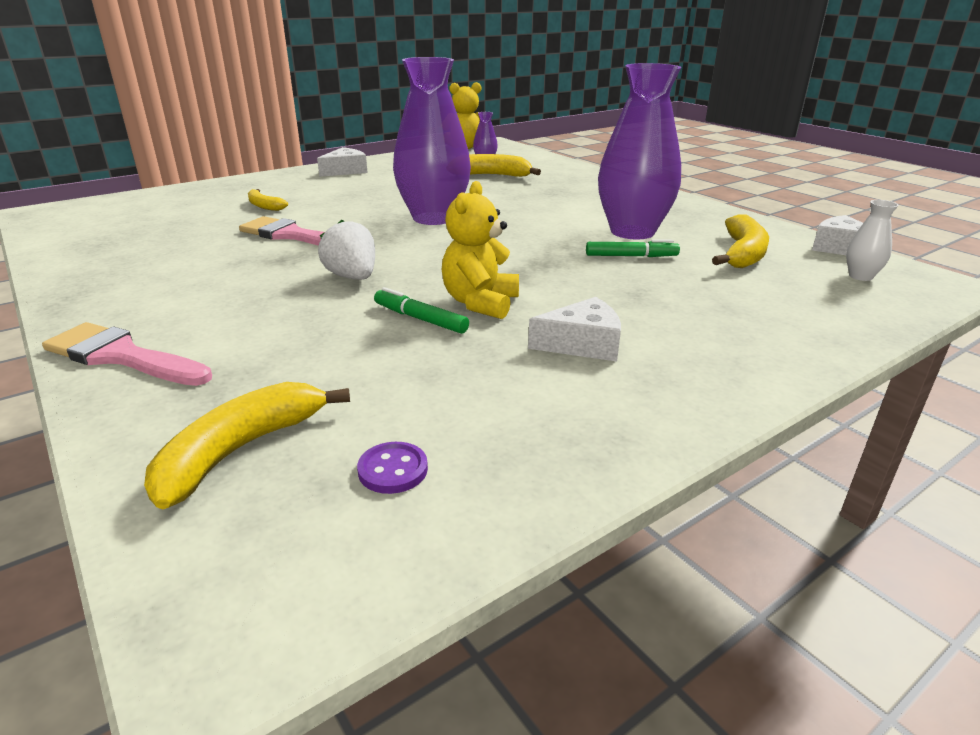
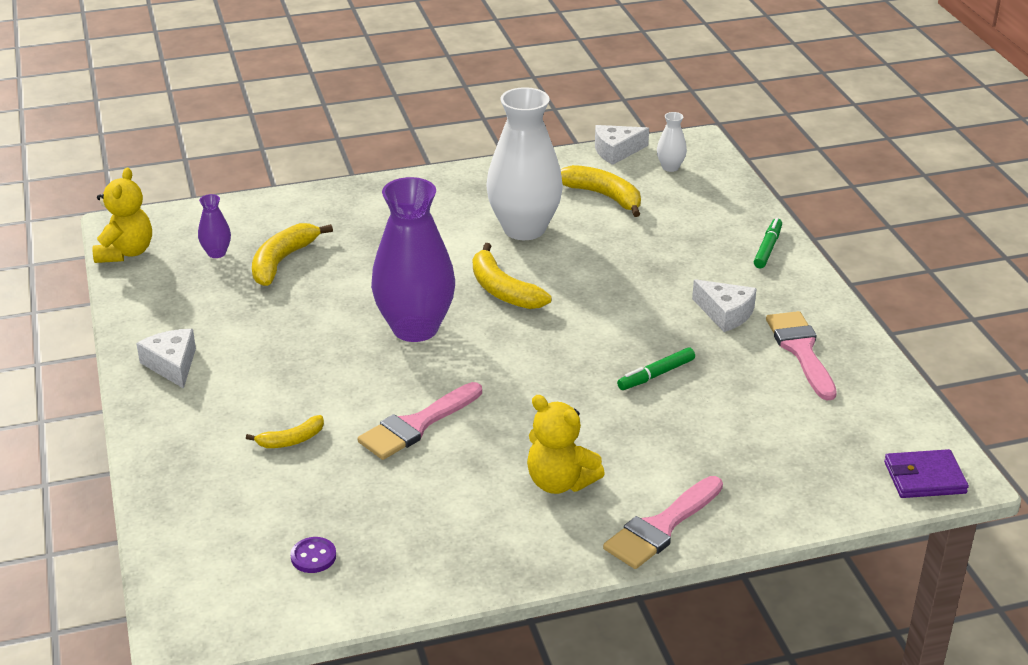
camera: 70 degrees left, 5 degrees up
yellow banana [144,382,350,509] -> yellow banana moved to [473,243,552,309]
white strawberry [318,220,375,280] -> none
purple button [357,442,428,494] -> purple button moved to [290,537,336,573]
yellow teddy bear [442,181,519,319] -> yellow teddy bear moved to [527,395,605,494]
white cheese [528,297,621,362] -> white cheese turned 120 degrees clockwise [692,279,757,332]
green marker [586,239,680,257] -> green marker moved to [754,218,782,268]
purple vase [598,63,681,239] -> white vase [486,87,563,240]
none -> pink brush [766,311,837,401]
none -> purple wallet [884,449,969,498]

